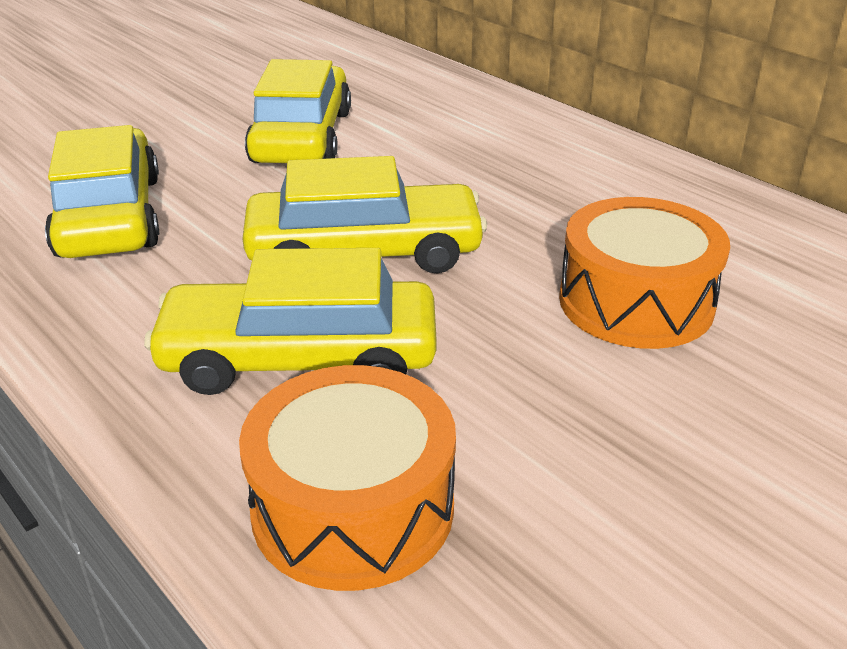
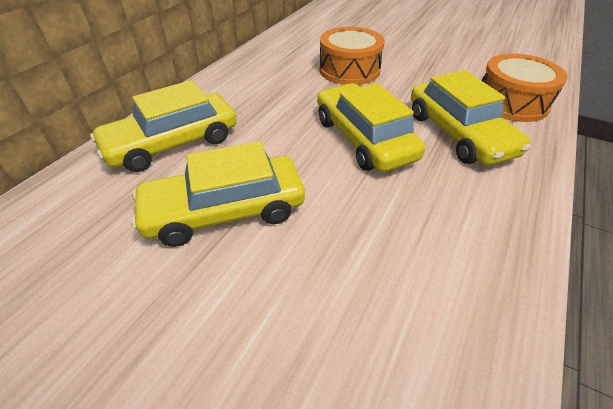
camera: 110 degrees left, 10 degrees up
yellow car [45,125,159,258] -> yellow car moved to [90,80,237,172]

